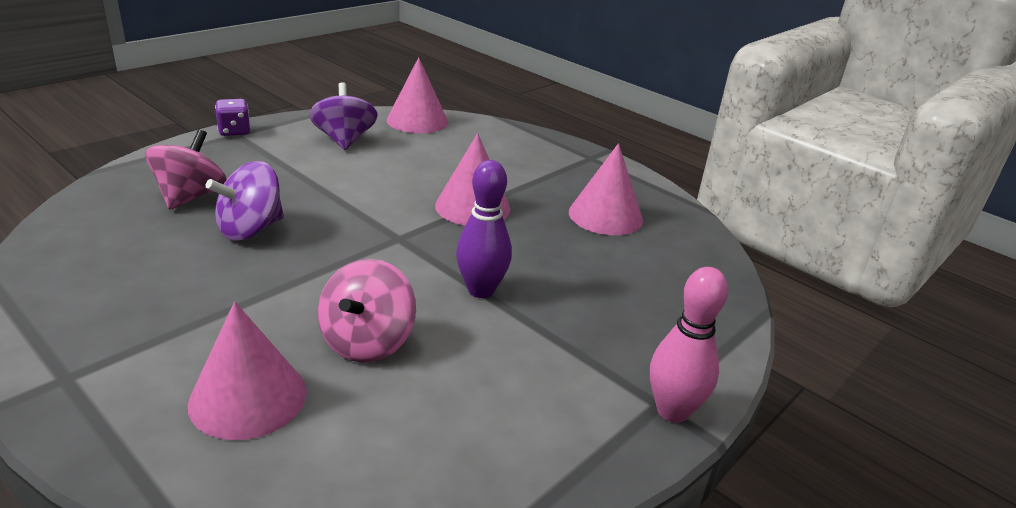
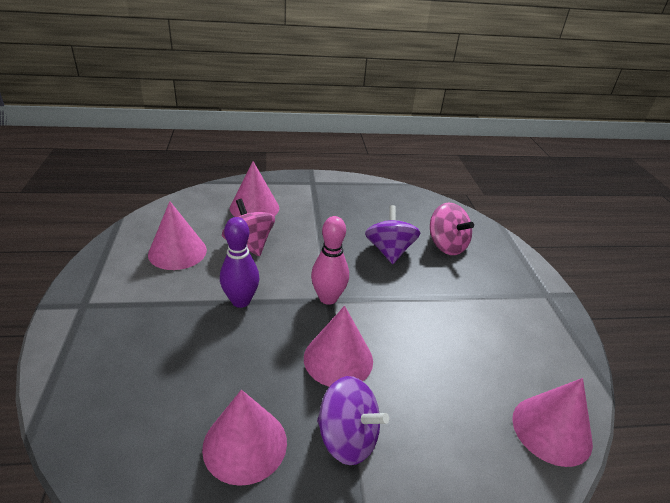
camera: 130 degrees right, 5 degrees up
purple dice [215,99,251,136] -> none
purple spinning top [309,82,378,150] -> purple spinning top moved to [317,376,389,465]
pink bowling pin [650,267,728,423] -> pink bowling pin moved to [311,216,349,305]
none -> pink cone [148,201,207,270]

